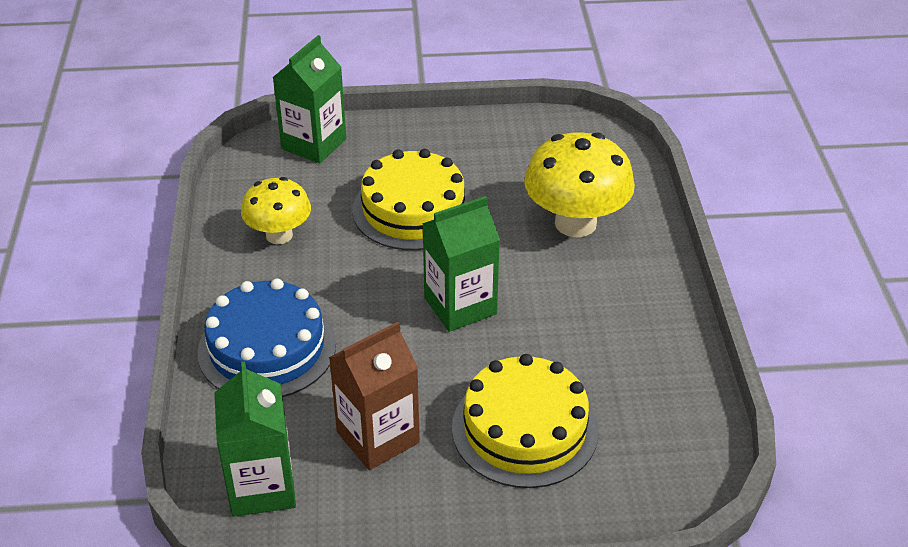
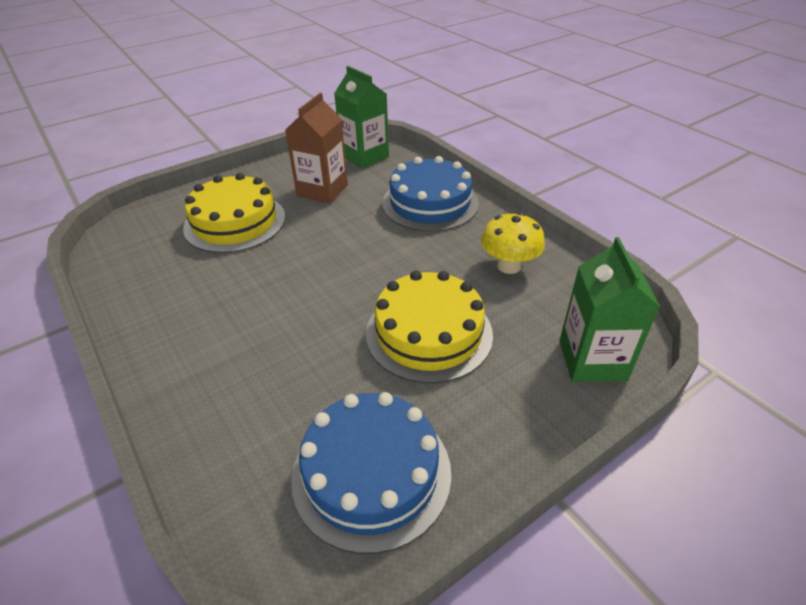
camera: 150 degrees right, 0 degrees up
green carton [422,196,500,332] -> none
yellow mushroom [524,132,635,237] -> none
none -> blue cake [291,392,451,554]

